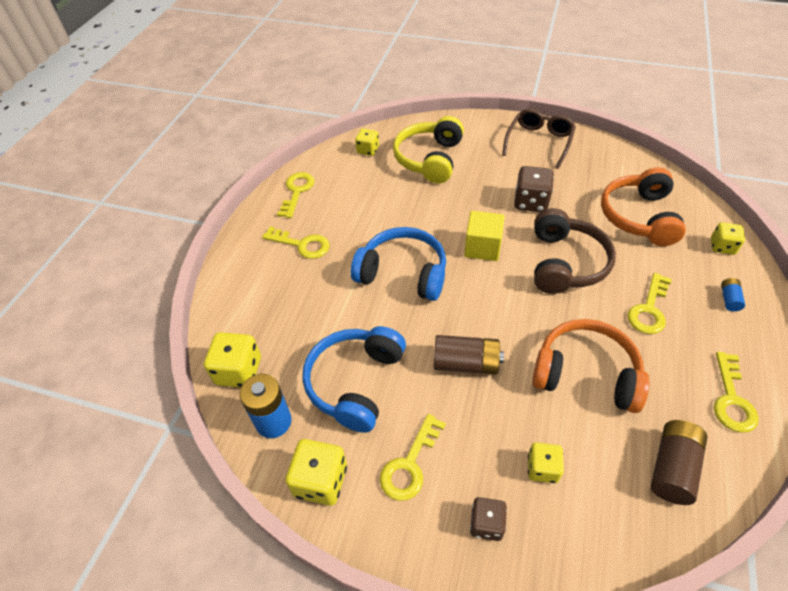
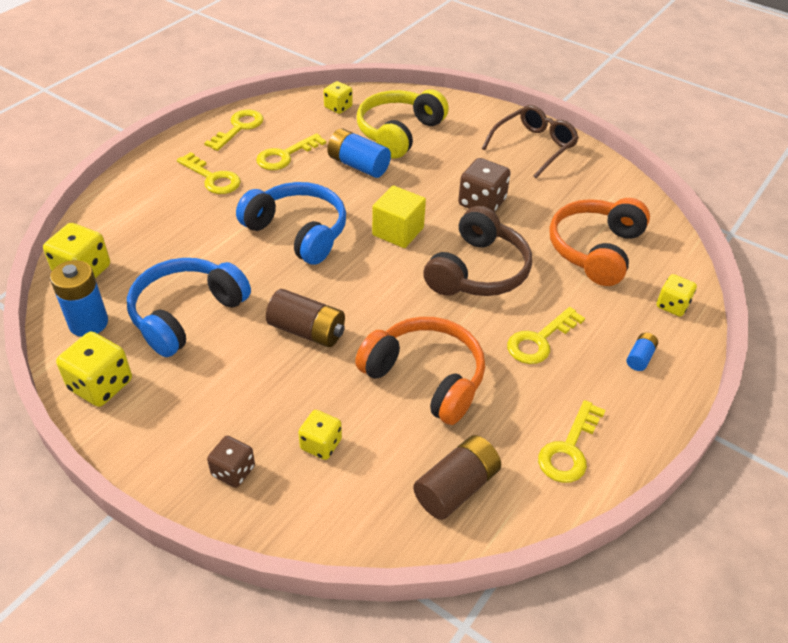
camera: 15 degrees right, 5 degrees down
yellow key [380,414,446,501] -> yellow key moved to [256,133,326,170]
none -> blue battery [327,128,391,178]

